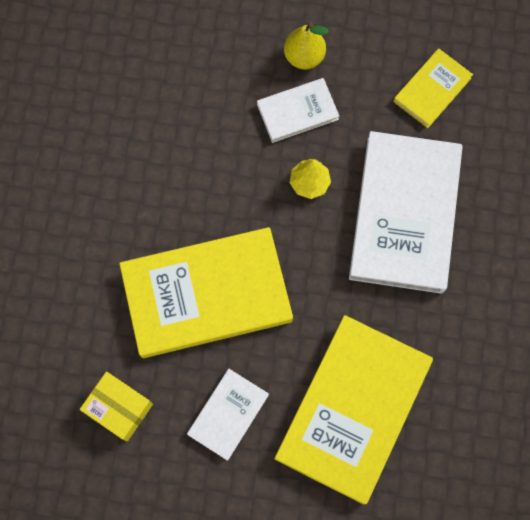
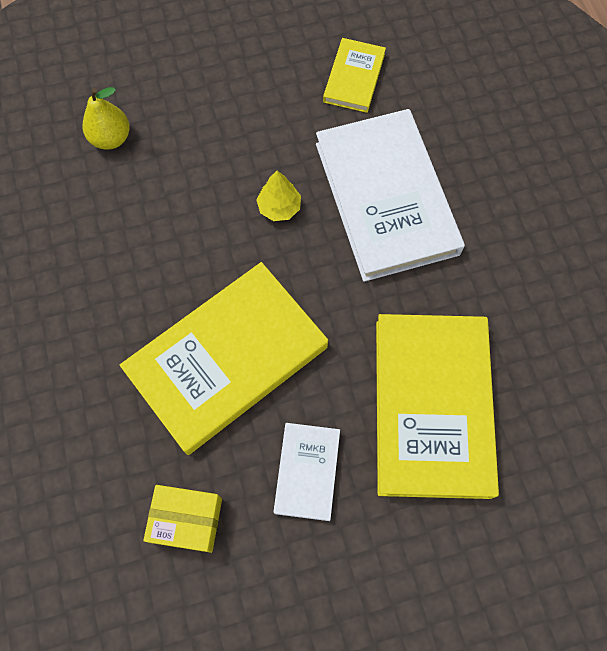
camera: 25 degrees left, 5 degrees down
white book [257,78,339,143] -> none
yellow pear [284,23,329,69] -> yellow pear moved to [83,87,130,150]

